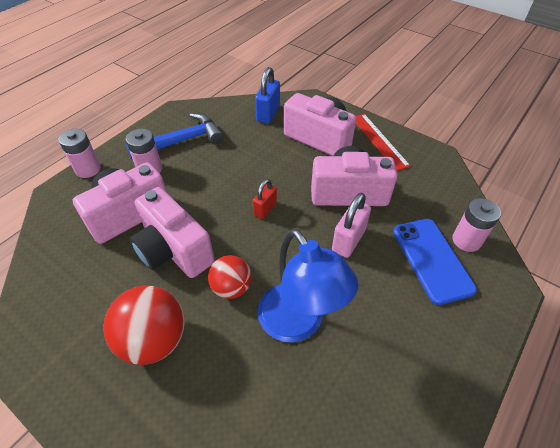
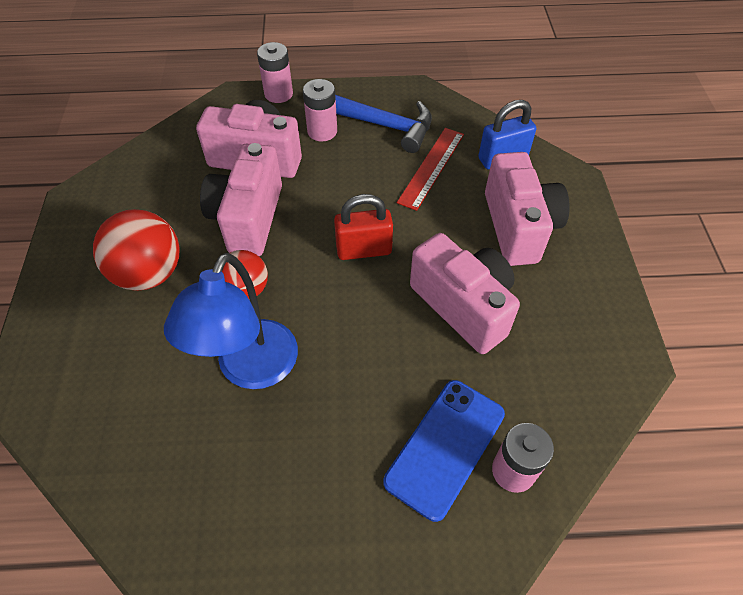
camera: 50 degrees right, 5 degrees up
red padlock [253,179,277,219] -> red padlock [334,194,393,260], size x1.52
pink padlock [332,193,371,258] -> none
red ruler [356,114,411,171] -> red ruler moved to [397,128,464,211]

